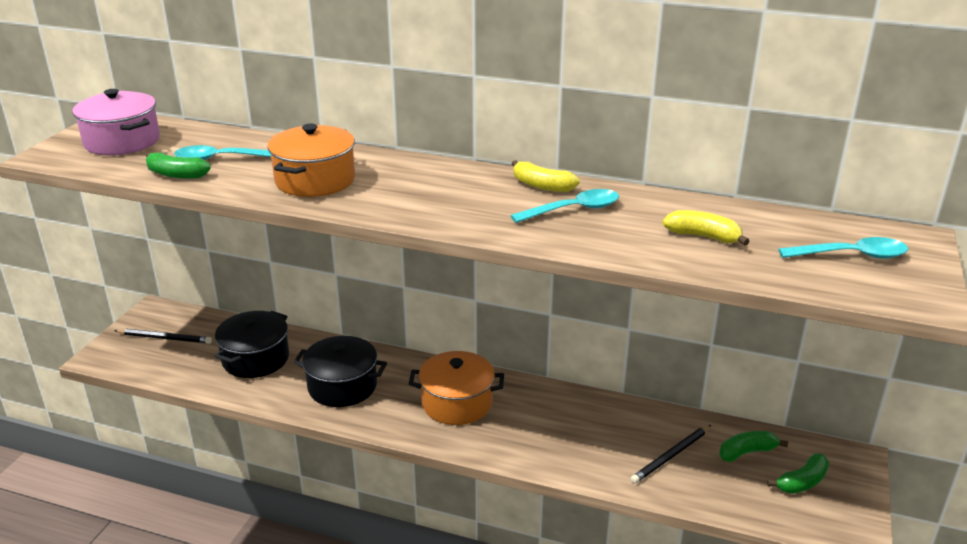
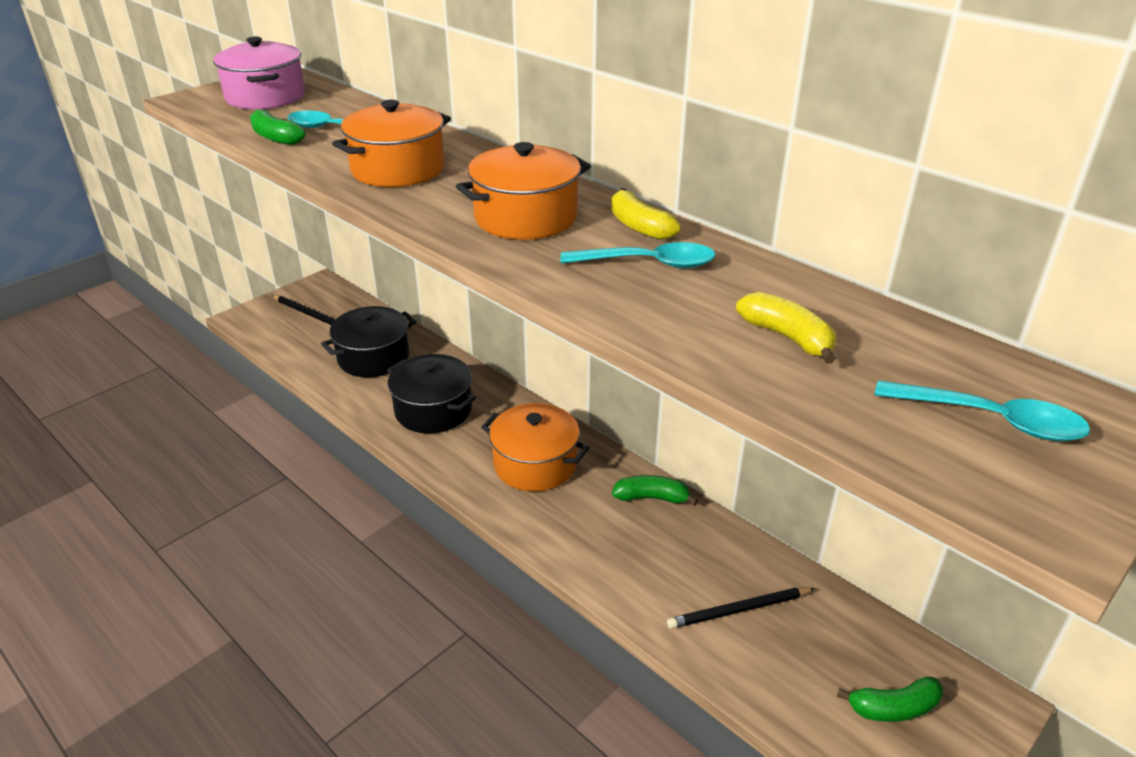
camera: 25 degrees right, 5 degrees up
green banana [719,431,788,462] -> green banana moved to [612,475,698,506]
none -> orange pot [456,142,591,240]

